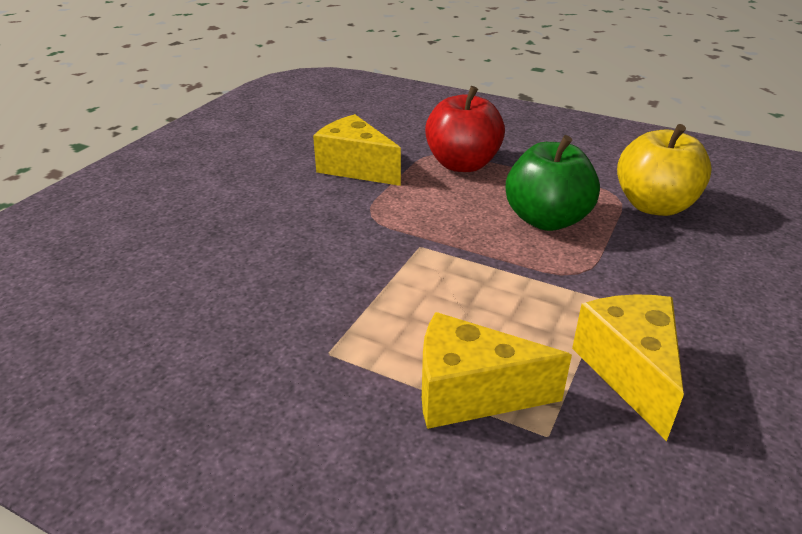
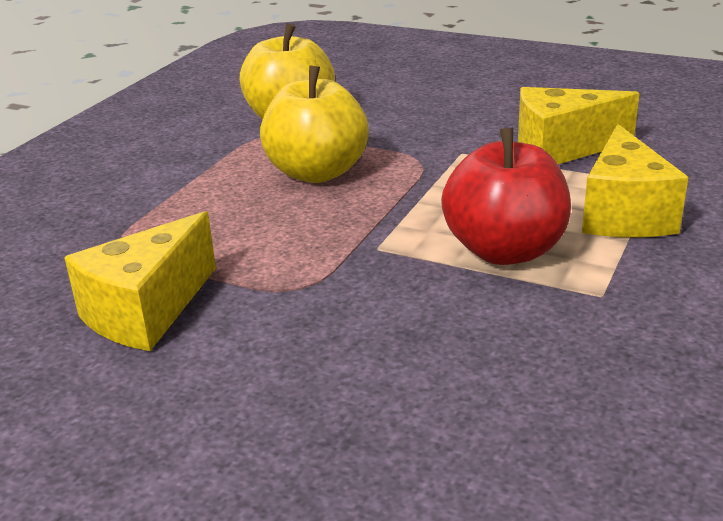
camera: 90 degrees left, 5 degrees down
red apple [425,86,505,172] -> red apple moved to [441,128,571,265]
green apple [505,135,600,231] -> yellow apple [260,65,369,183]

